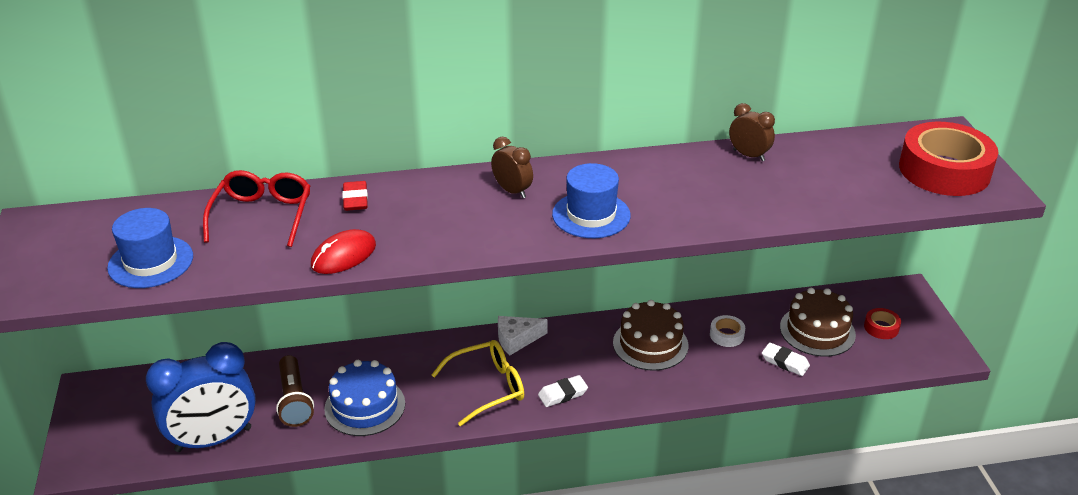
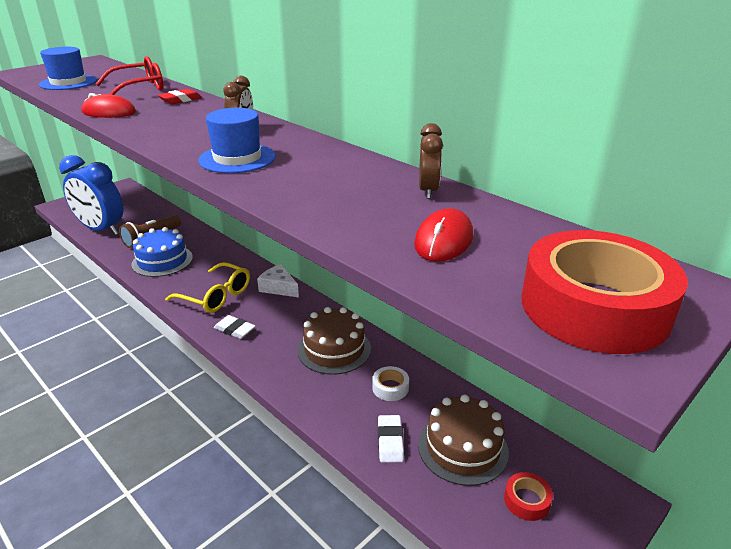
camera: 55 degrees right, 5 degrees down
none -> red mouse [414,208,473,262]

